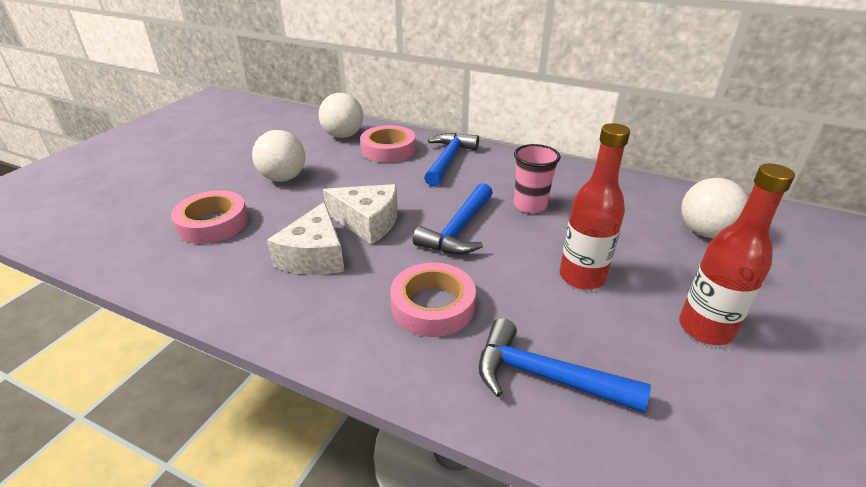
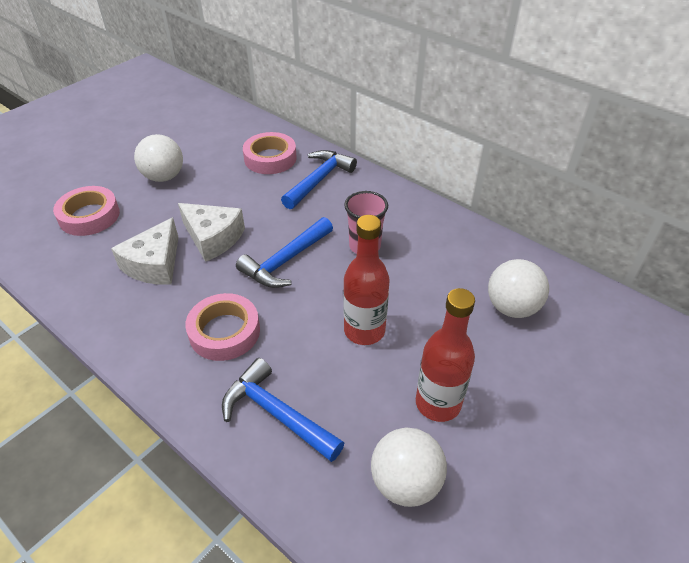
camera: 15 degrees right, 10 degrees up
white ball [319,93,363,138] -> white ball moved to [371,428,447,507]

